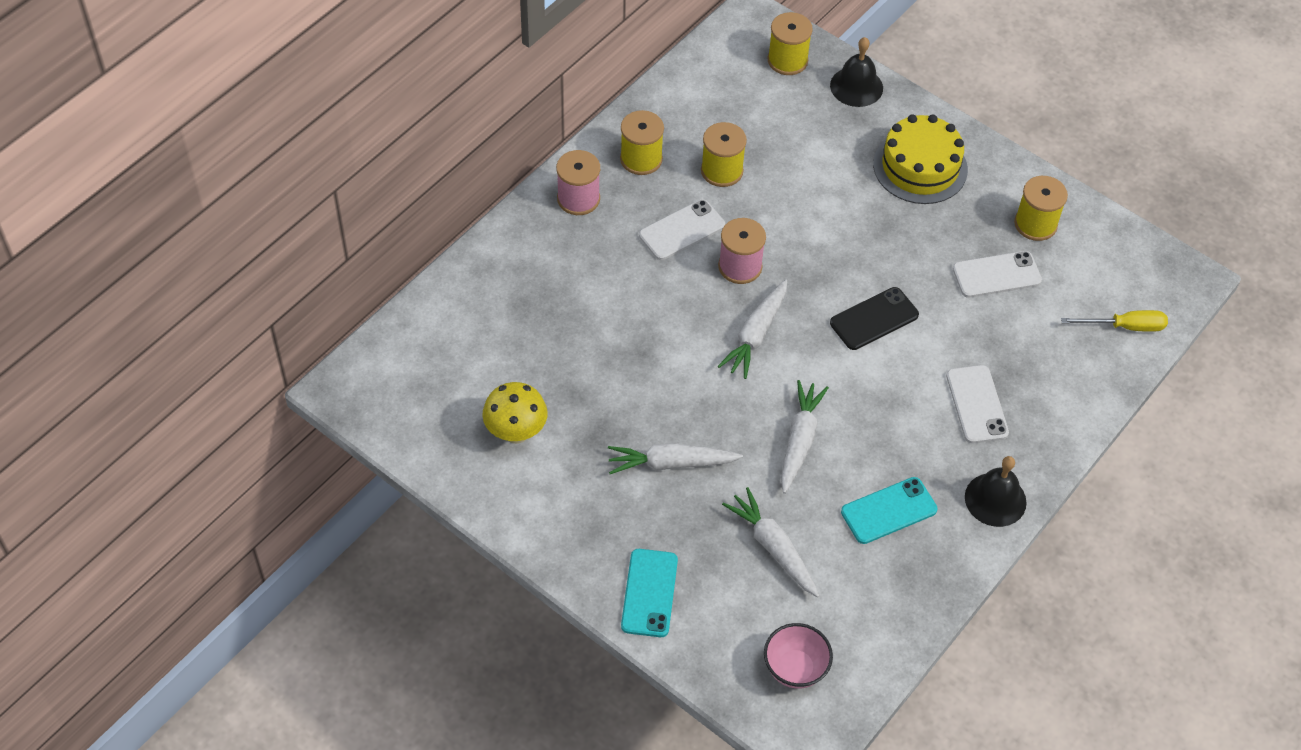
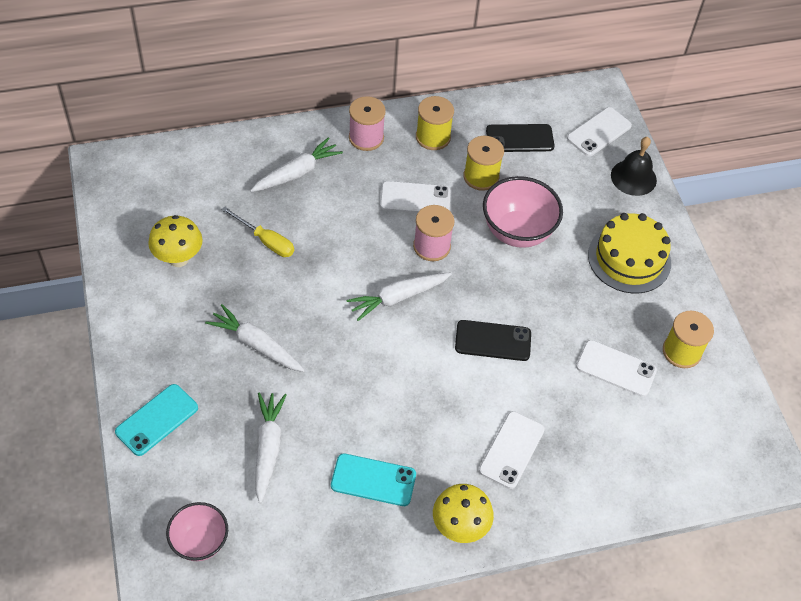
camera: 35 degrees right, 0 degrees up
yellow spool [767,12,813,75] -> white phone [567,107,632,156]
white carrot [781,380,829,494] -> white carrot moved to [250,137,343,192]
black bell [965,456,1027,527] -> yellow mushroom [433,484,494,543]
yellow screwdriver [1061,310,1168,332] -> yellow screwdriver moved to [221,207,294,257]
none -> pink bowl [483,176,563,248]
none -> black phone [486,124,555,152]

